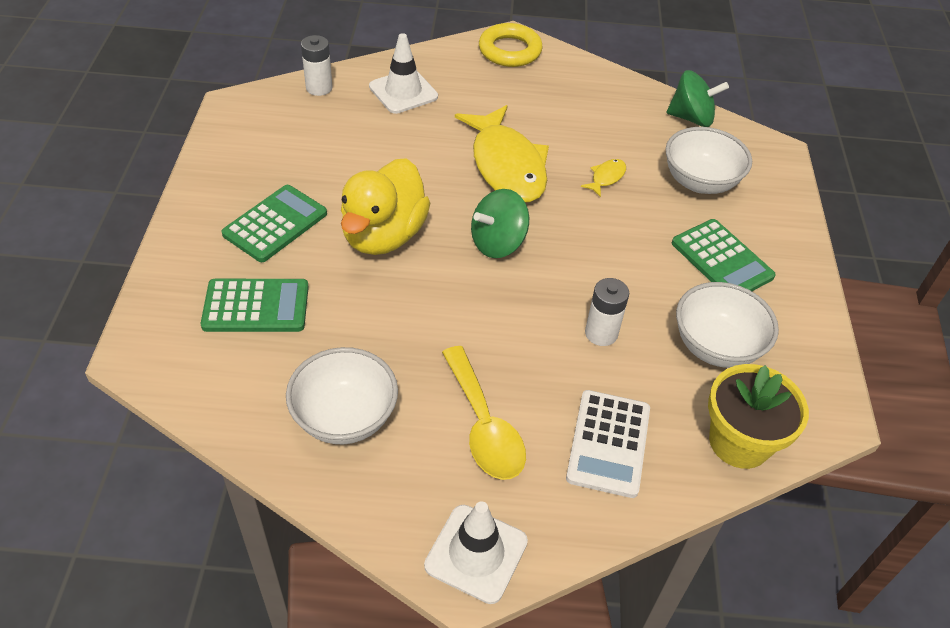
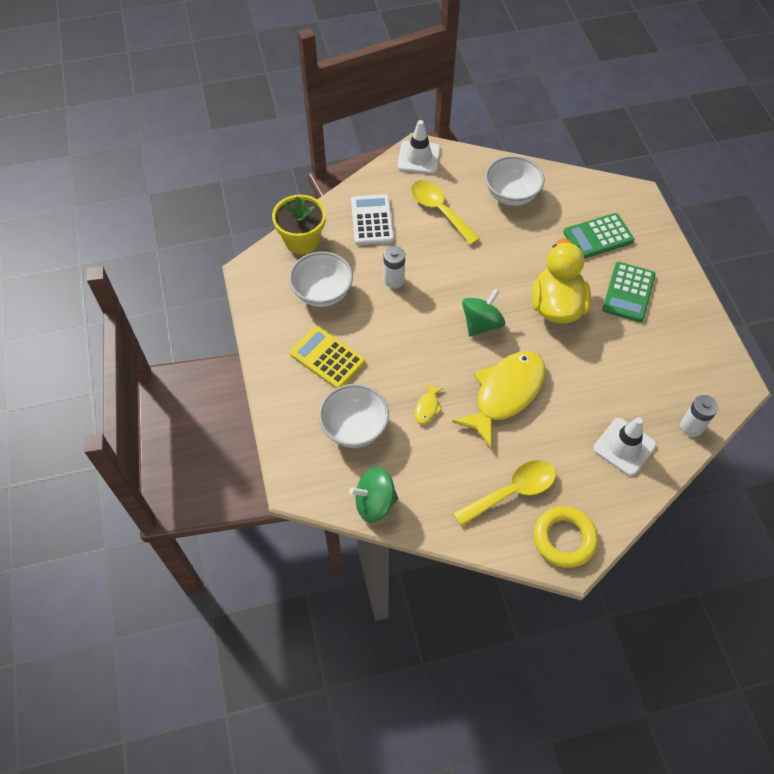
camera: 165 degrees right, 10 degrees up
yellow fish [455,105,549,203] -> yellow fish turned 75 degrees clockwise [452,351,545,448]
green calculator [672,219,776,291] -> yellow calculator [290,326,365,388]
none -> yellow spoon [453,460,556,526]

